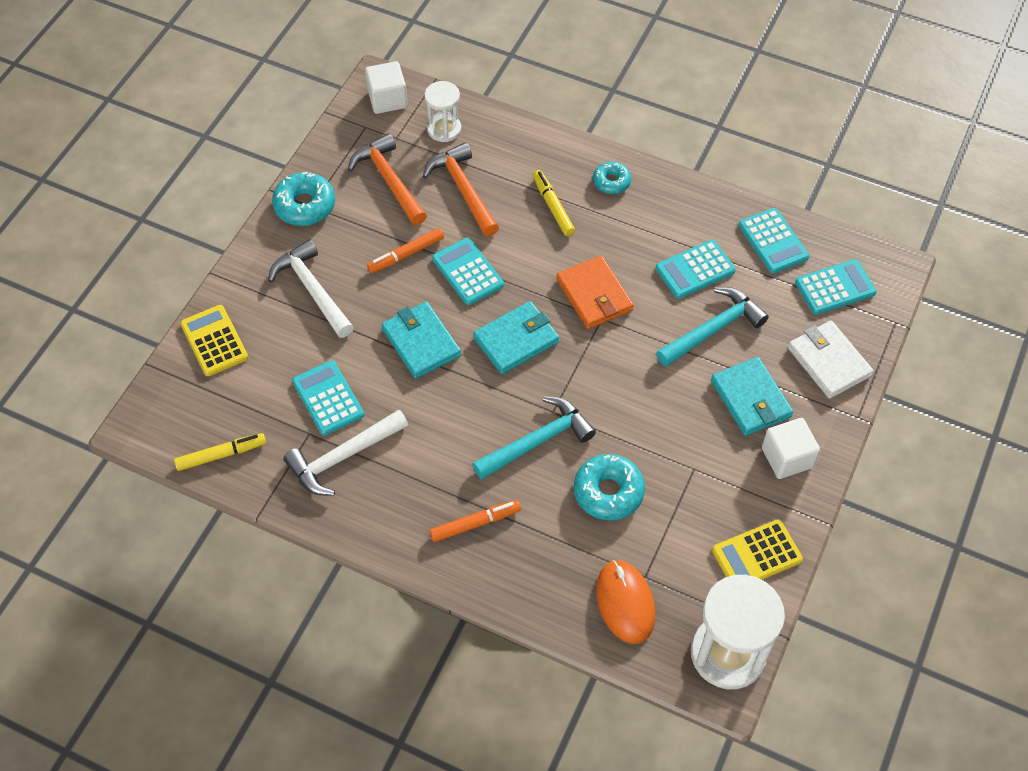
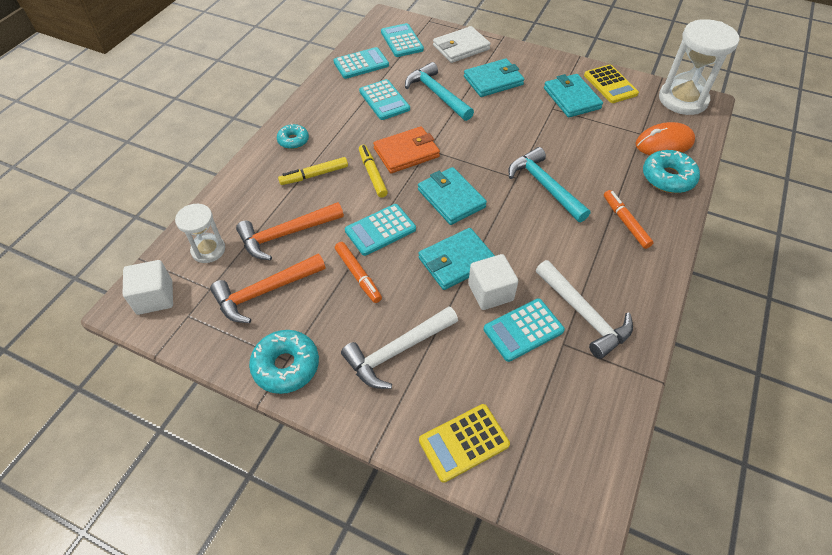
camera: 90 degrees left, 5 degrees down
yellow marker [174,433,266,471] -> yellow marker moved to [359,145,388,198]
turquoise donut [574,454,645,520] -> turquoise donut moved to [643,150,700,193]
white cube [762,418,820,479] -> white cube moved to [468,254,518,310]
none -> turquoise wallet [544,74,603,118]

